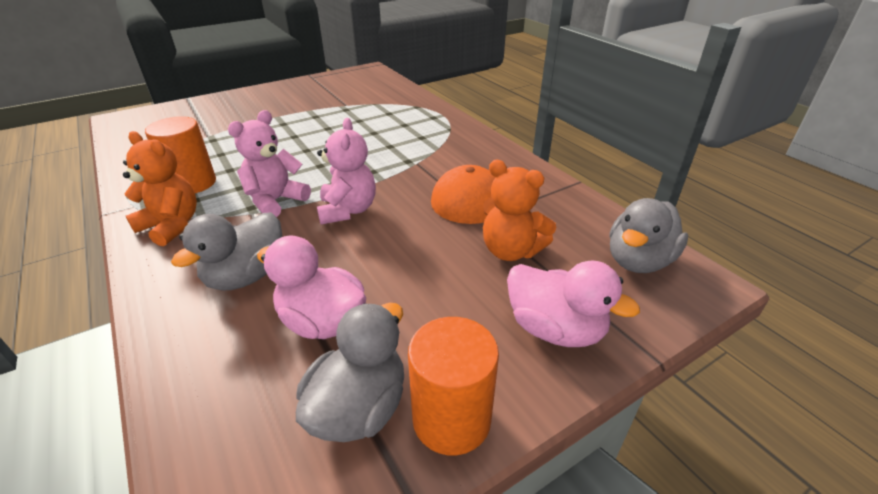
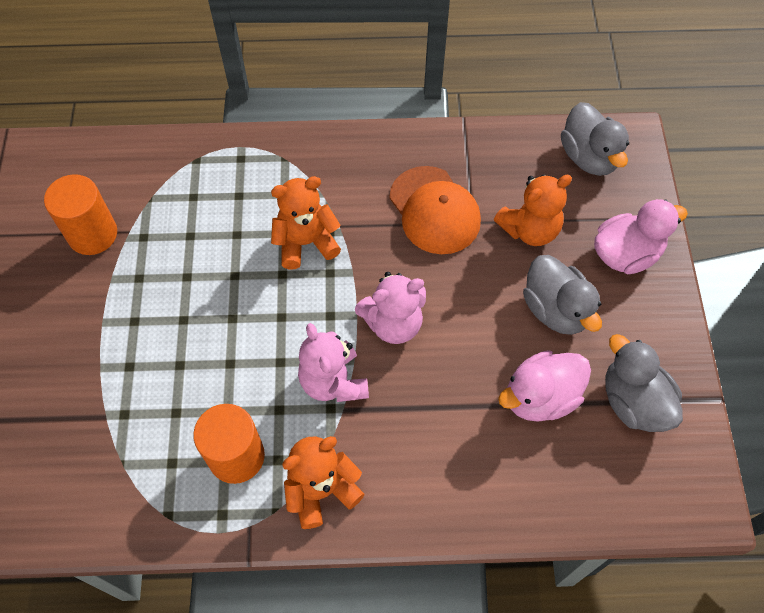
camera: 60 degrees left, 25 degrees up
grey duck [171,212,282,291] -> grey duck moved to [523,255,602,335]
pink teddy bear [317,118,376,225] -> pink teddy bear turned 135 degrees clockwise [355,272,426,344]
orange cylinder [408,317,499,455] -> orange cylinder moved to [44,174,117,255]
none -> orange teddy bear [271,176,341,269]

